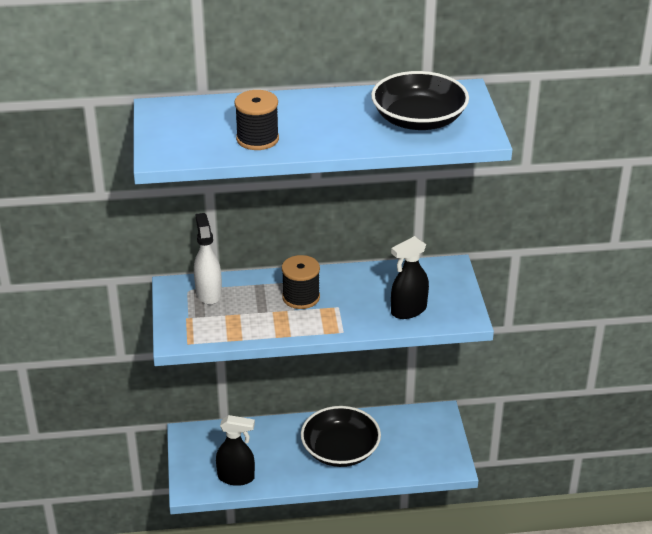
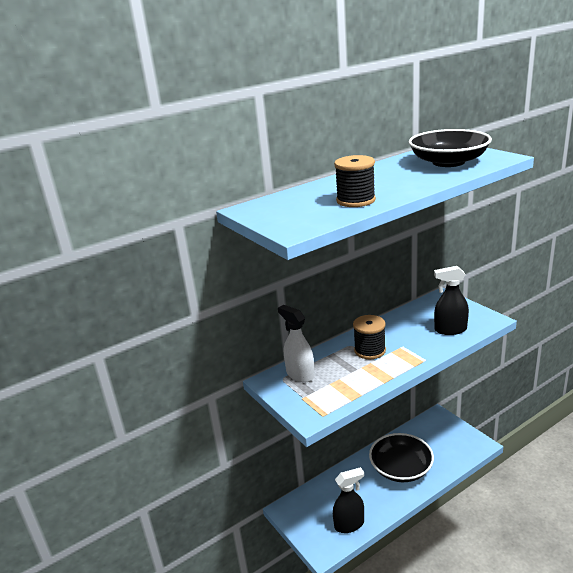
camera: 25 degrees left, 10 degrees down
black spray bottle [391,236,429,319] -> black spray bottle turned 60 degrees clockwise [434,266,469,335]

